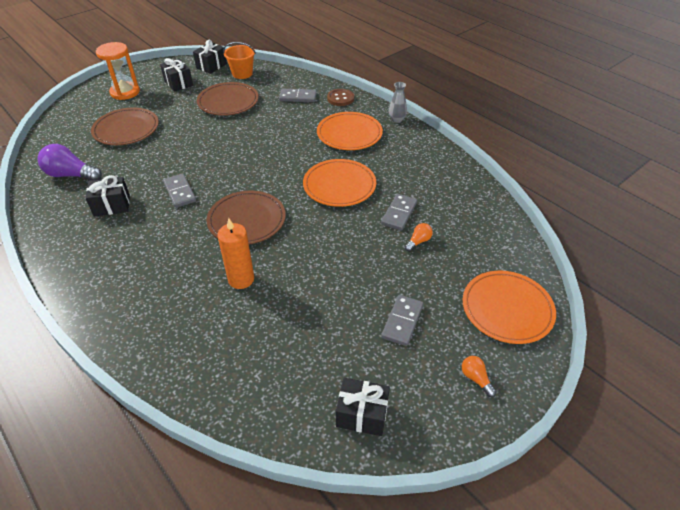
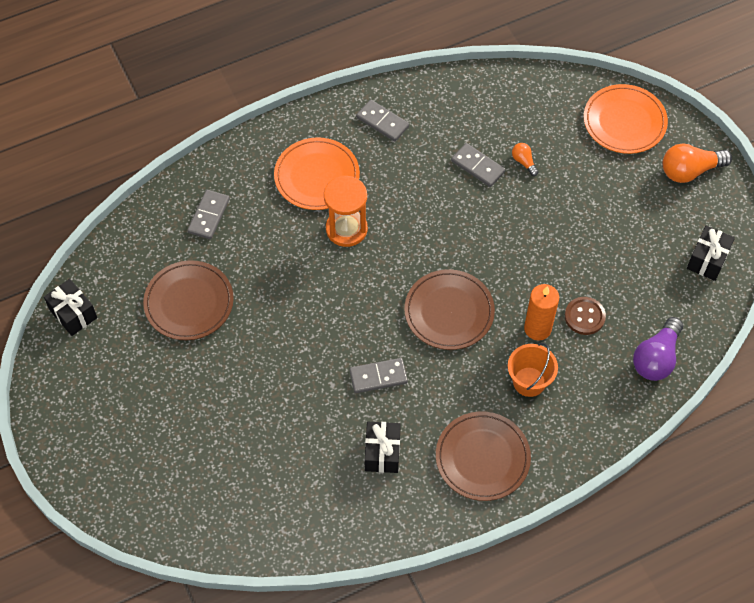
camera: 75 degrees left, 15 degrees up
purple light bulb [38,144,102,181] -> purple light bulb moved to [633,317,683,381]
brown plate [91,108,159,145] -> brown plate moved to [436,412,531,501]
orange hourglass [96,42,140,100] -> orange hourglass moved to [324,176,368,247]
black gift [160,58,193,92] -> none
orange bucket [223,42,256,79] -> orange bucket moved to [508,343,558,397]
orange plate [303,159,376,207] -> none
brown button [327,89,354,106] -> brown button moved to [565,297,606,335]
grey domino [381,295,423,346] -> grey domino moved to [356,100,409,141]
grey vase [389,82,407,123] -> none
orange light bulb [462,356,496,397] -> orange light bulb [663,143,732,183], size x1.99

